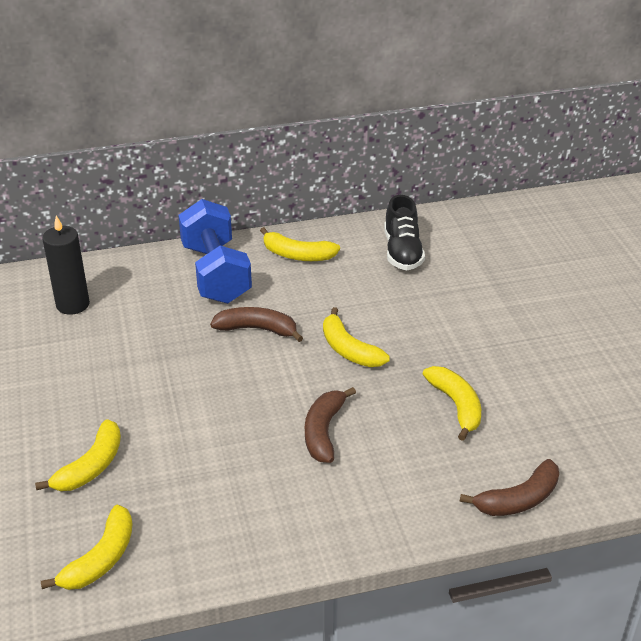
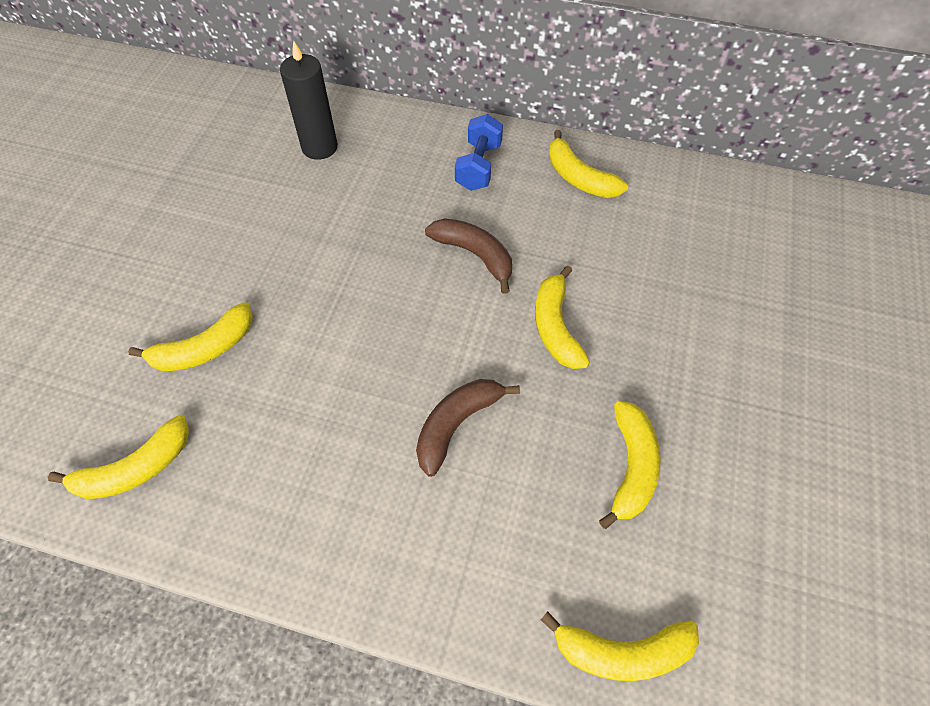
camera: 30 degrees right, 20 degrees up
blue dumbbell [178,199,252,304] -> blue dumbbell [455,114,503,191], size x0.57
black shoe [384,195,425,270] -> none
brown banana [460,459,559,516] -> yellow banana [541,612,699,681]

